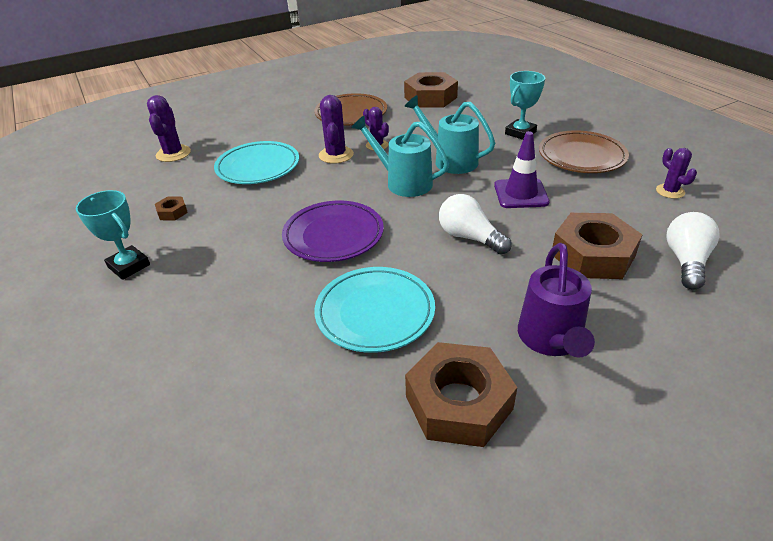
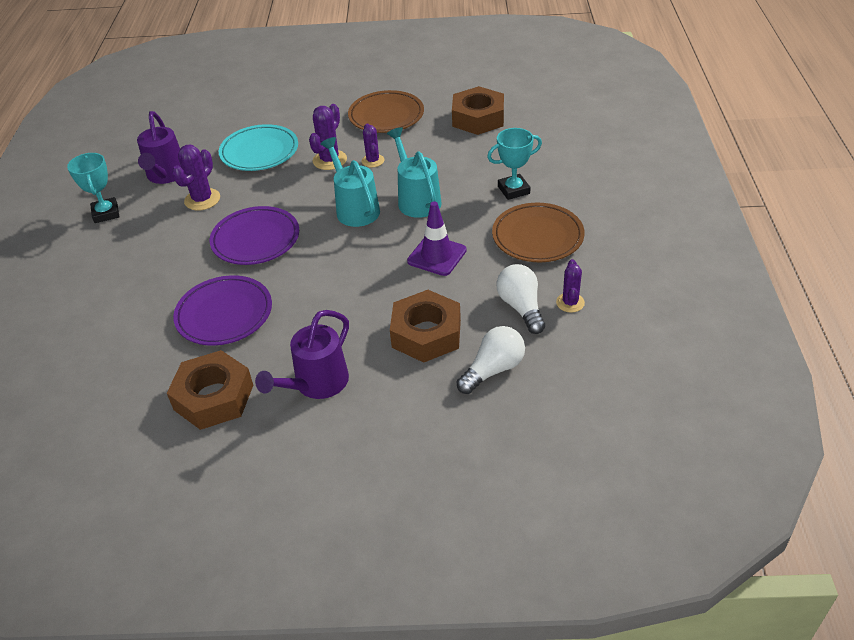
camera: 30 degrees right, 5 degrees up
purple cactus [147,95,191,162] -> purple cactus moved to [172,145,220,210]
brown nut [155,197,188,220] -> purple watering can [137,111,181,184]
turquoise plate [314,267,435,353] -> purple plate [173,275,272,346]
white light bulb [439,194,512,254] -> white light bulb moved to [496,264,545,334]

